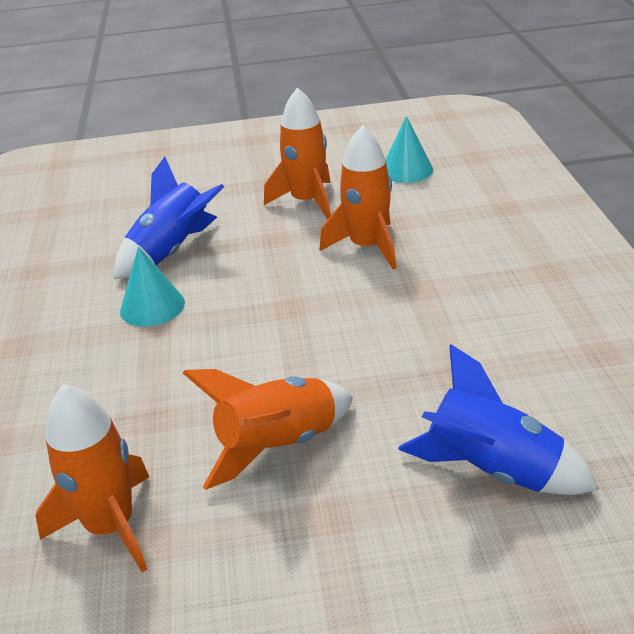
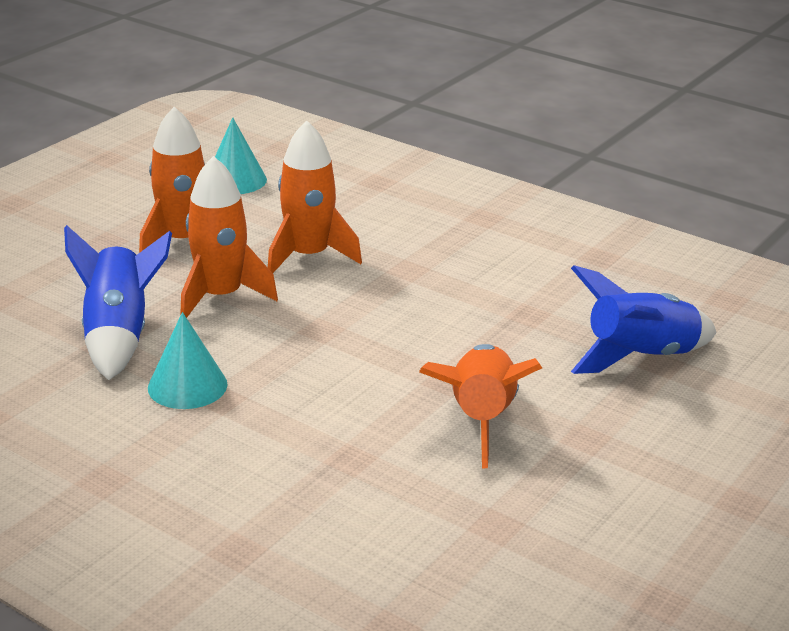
camera: 50 degrees left, 5 degrees down
orange rocket [35,384,149,572] -> orange rocket moved to [180,156,278,318]

